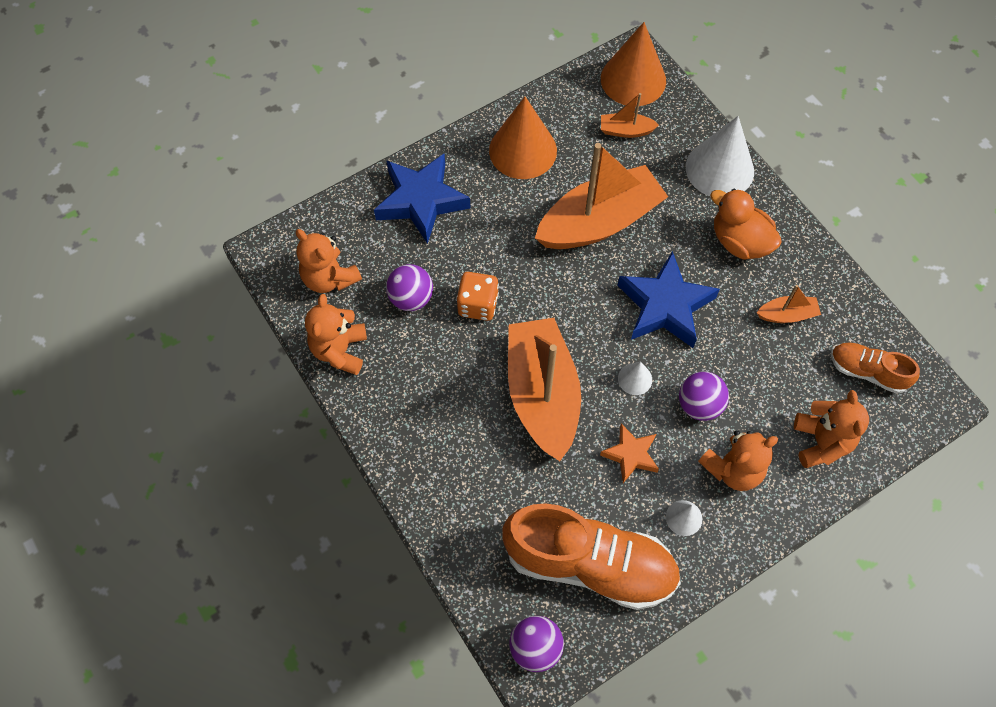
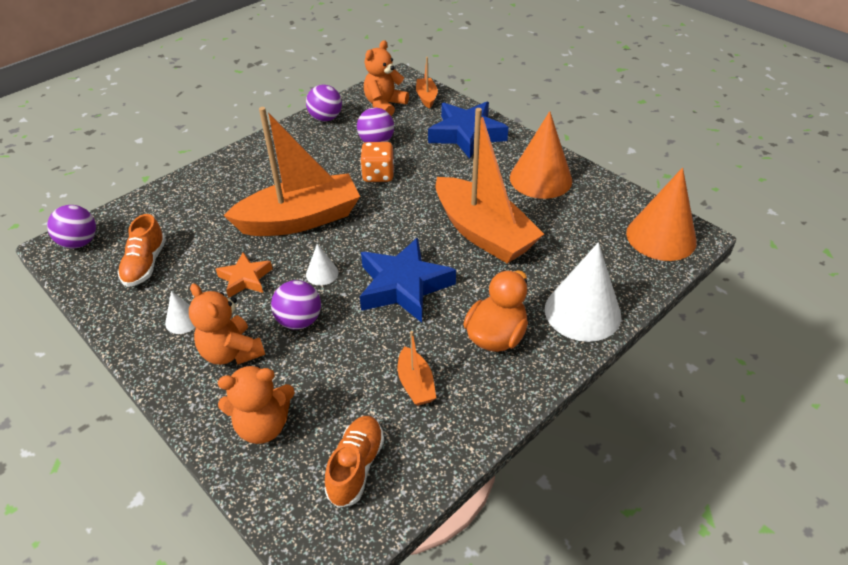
camera: 80 degrees right, 20 degrees down
orange teddy bear [305,294,367,375] -> purple ball [306,85,342,122]
orange shoe [503,503,681,610] -> orange shoe [118,214,166,287], size x0.51
orange boat [601,93,659,138] -> orange boat moved to [416,57,438,109]

